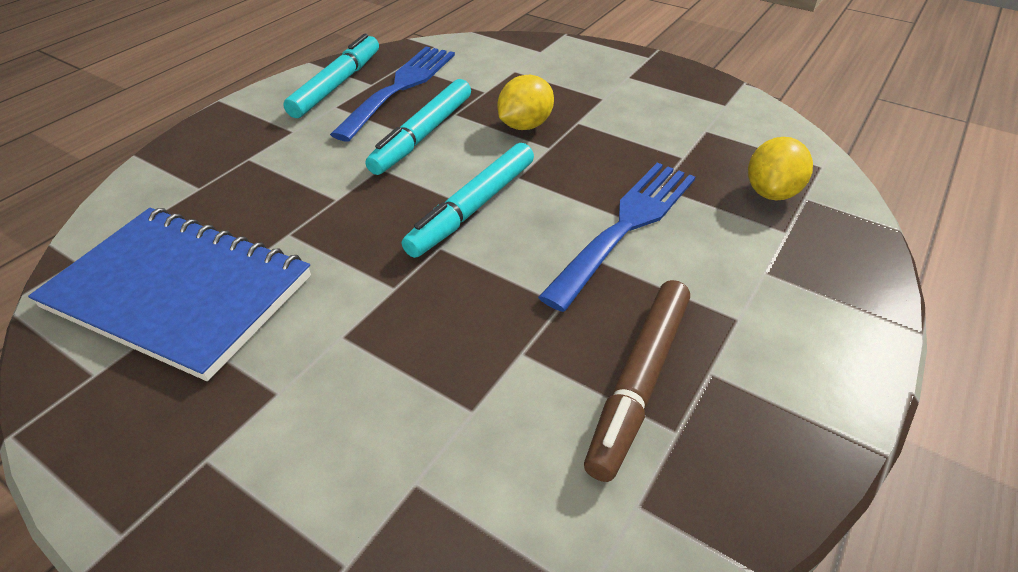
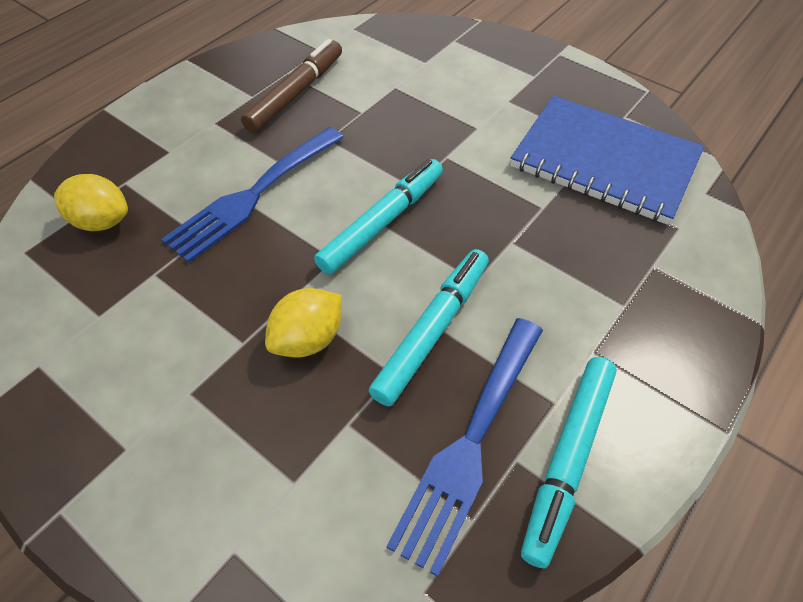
camera: 175 degrees left, 10 degrees up
yellow lemon [748,137,813,200] -> yellow lemon turned 75 degrees clockwise [54,174,128,231]

